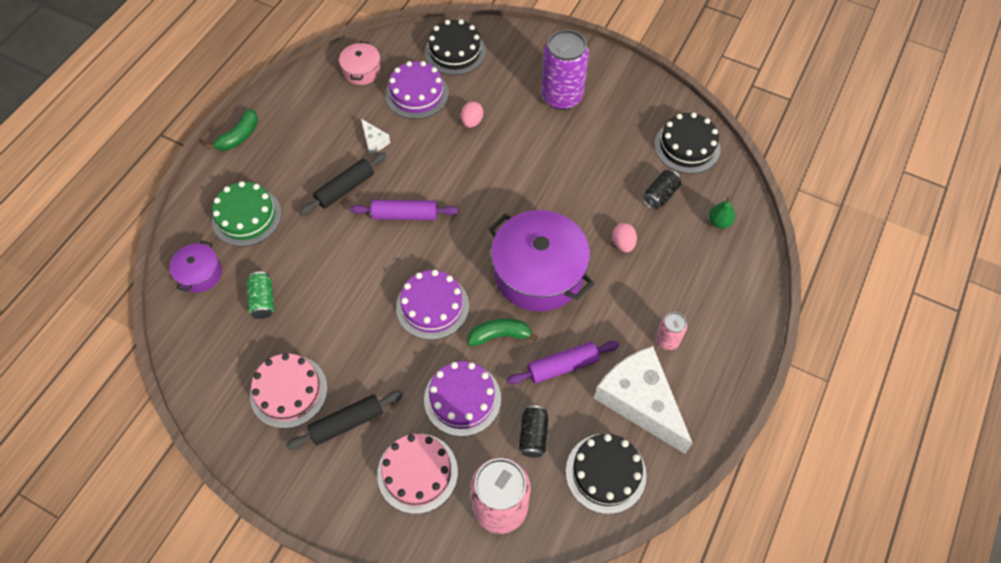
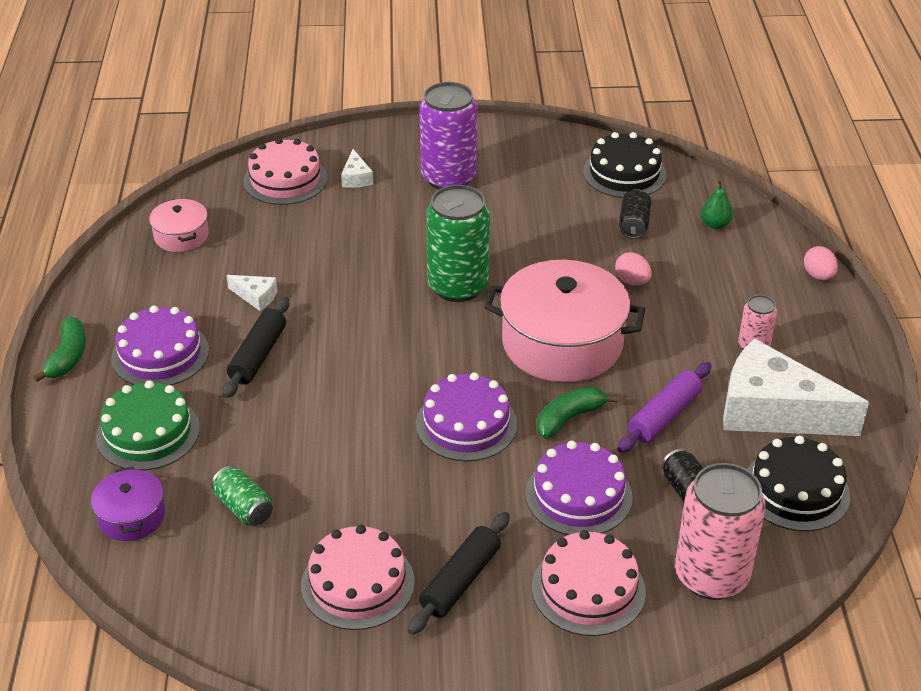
camera: 30 degrees left, 20 degrees down
purple rolling pin [350,200,458,220] -> none
purple cake [385,61,449,119] -> purple cake moved to [111,306,209,385]
black cake [425,19,486,75] -> pink cake [243,138,327,205]
pink egg [461,101,483,128] -> pink egg moved to [804,246,838,280]
purple pot [488,210,594,312] -> pink pot [484,260,645,382]
none -> white cheese [341,149,373,188]
none -> green can [426,185,490,302]

